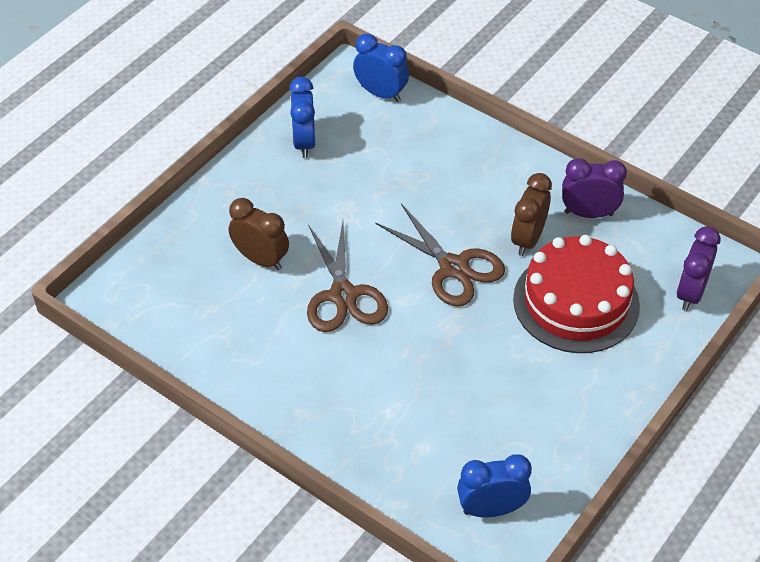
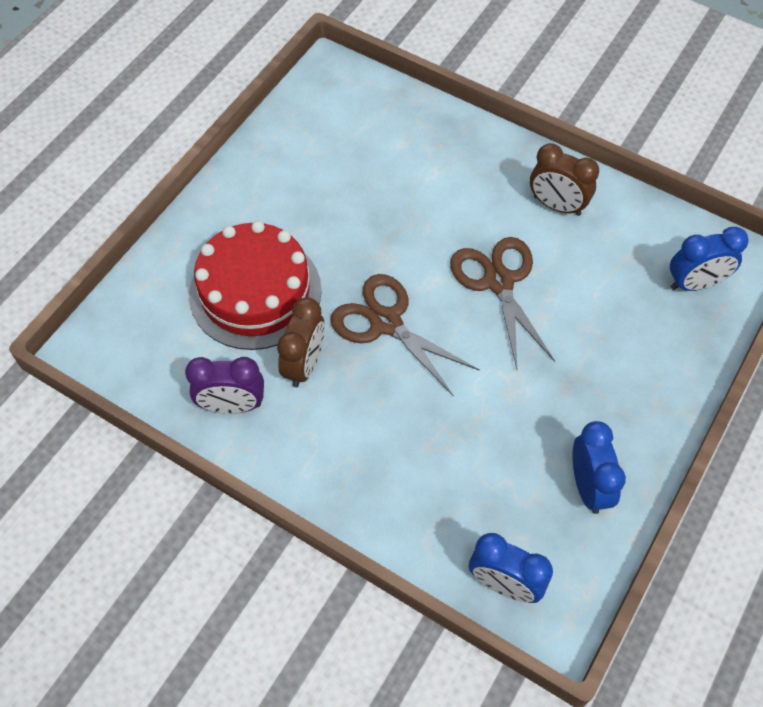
camera: 175 degrees right, 10 degrees up
brown clock [228,198,289,270] -> brown clock moved to [530,143,599,216]
blue clock [457,454,532,517] -> blue clock moved to [670,227,749,291]
purple clock [677,226,721,311] -> none

